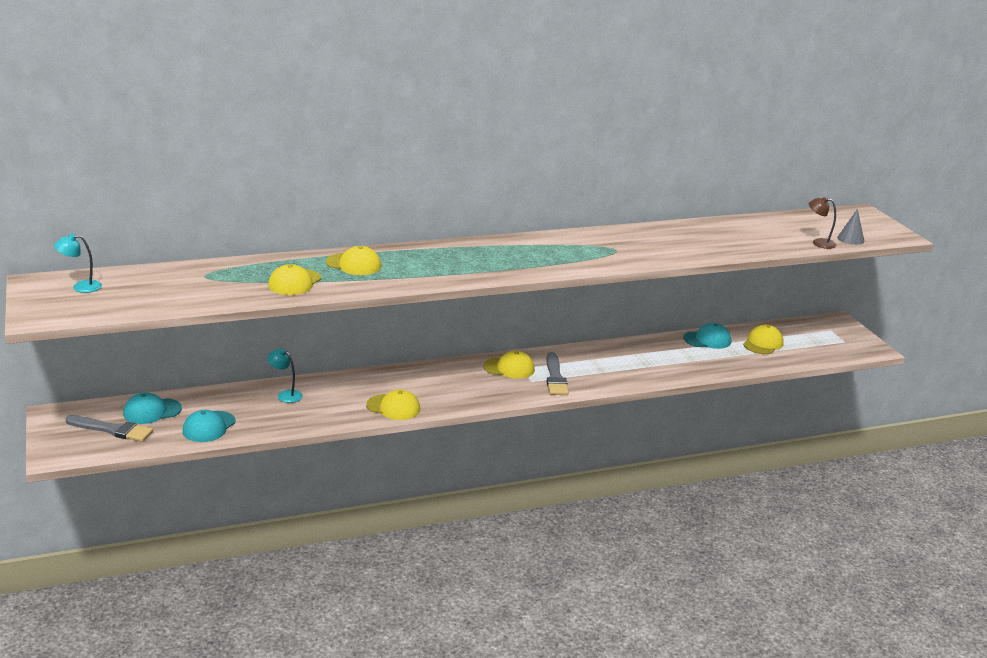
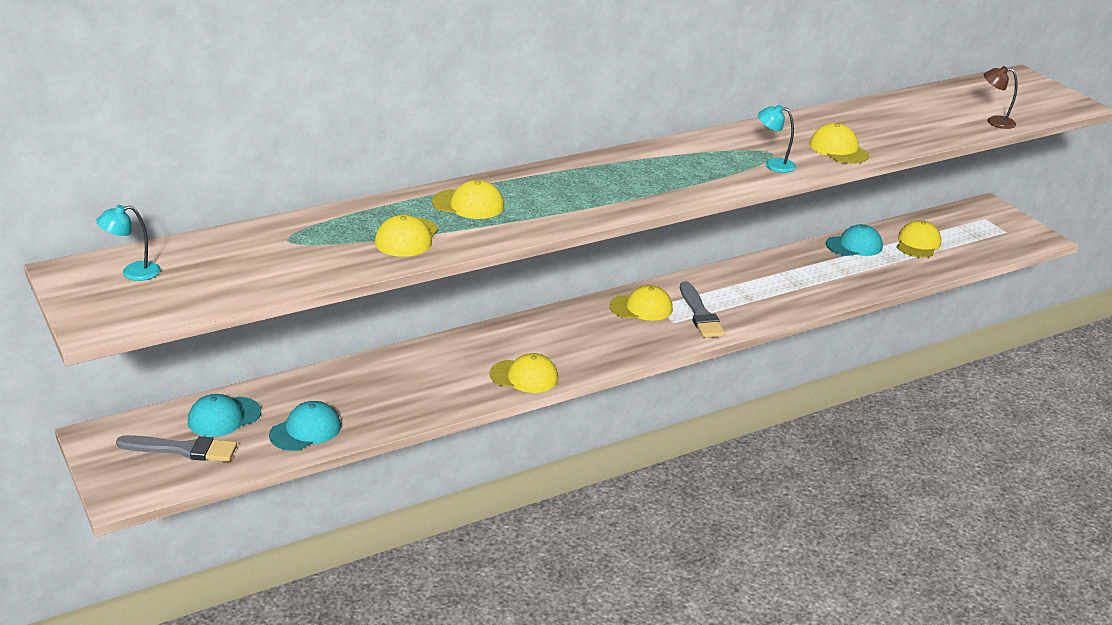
camera: 10 degrees left, 5 degrees up
turquoise cap [182,410,235,442] -> turquoise cap turned 150 degrees counterclockwise [269,401,341,451]
turquoise lamp [267,348,303,403] -> turquoise lamp moved to [758,105,796,173]
grey cone [837,209,865,245] -> none
none -> yellow cap [810,123,869,164]

